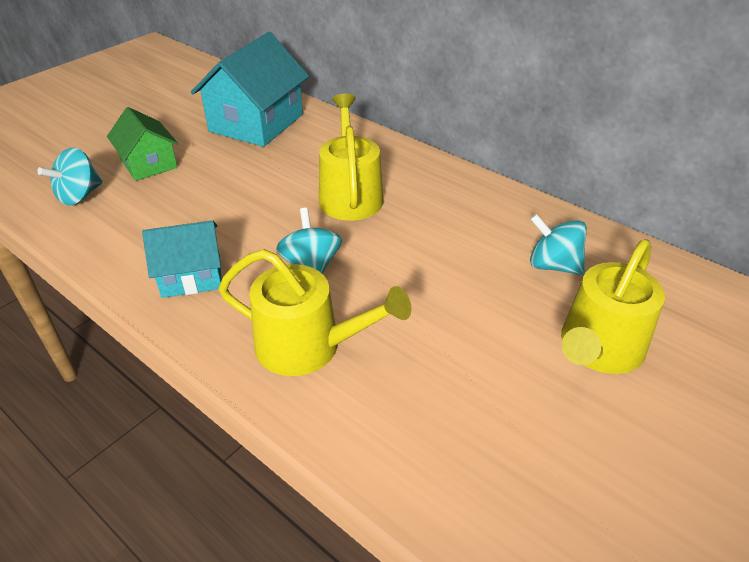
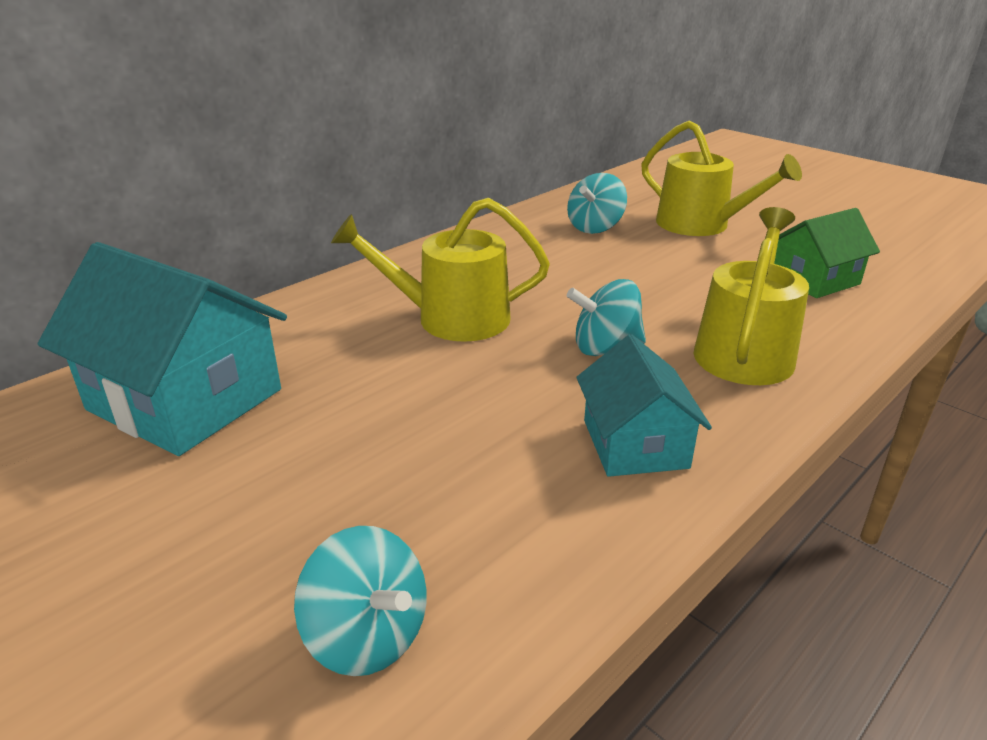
camera: 85 degrees left, 10 degrees down
green house [107,107,178,181] -> green house moved to [774,208,880,298]

